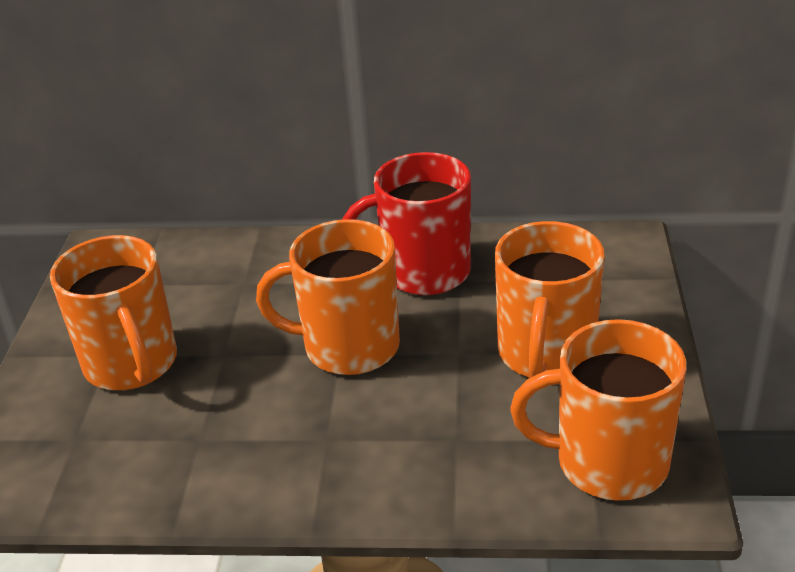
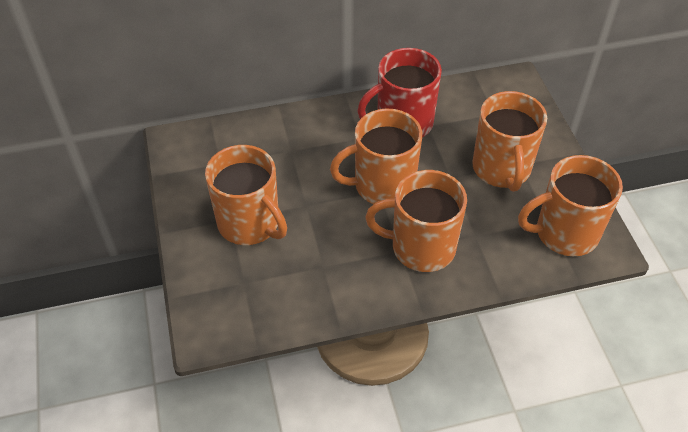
camera: 20 degrees left, 15 degrees up
none -> orange mug [365,170,467,272]

